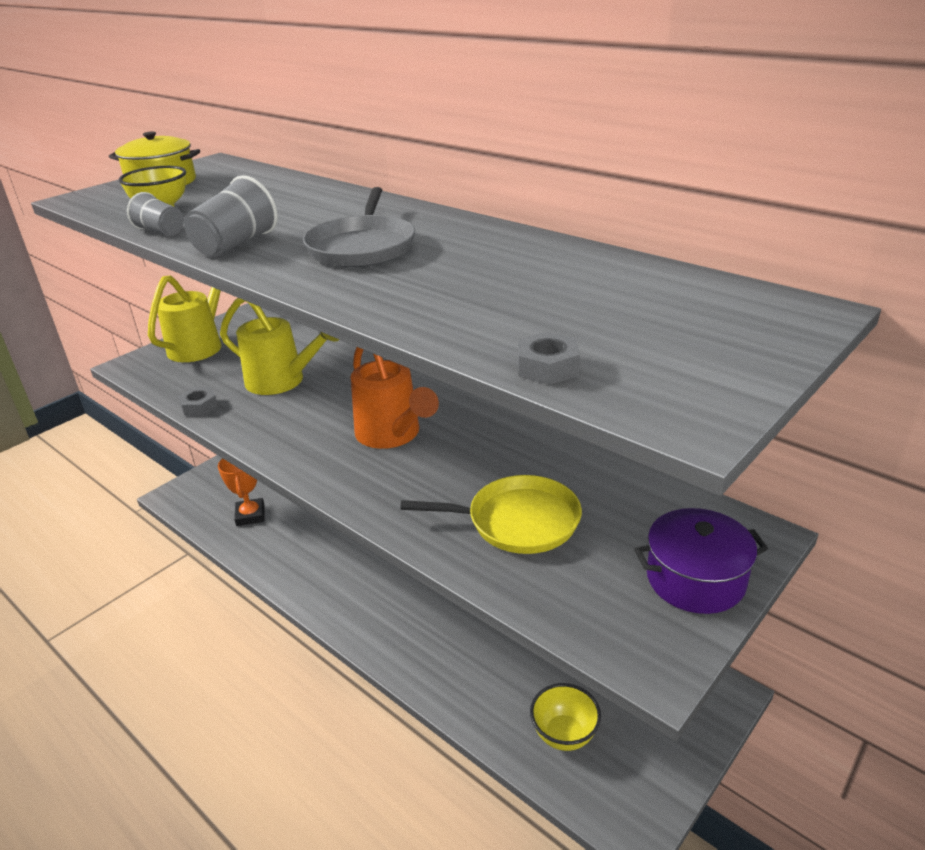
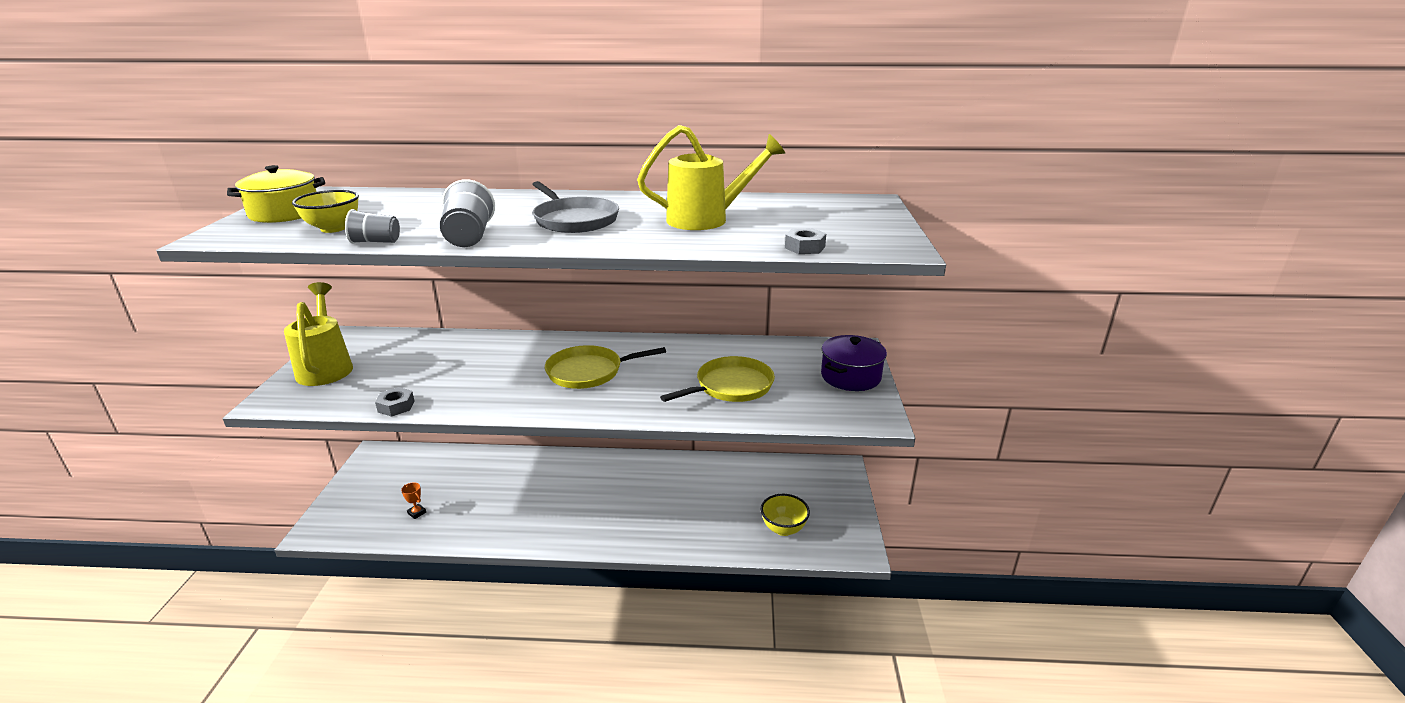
camera: 40 degrees left, 5 degrees down
orange trophy [218,458,264,526] -> orange trophy [401,482,426,519], size x0.51
yellow watering can [220,298,339,395] -> yellow watering can moved to [637,125,785,230]
orange watering can [351,347,439,449] -> yellow pan [545,345,666,389]

